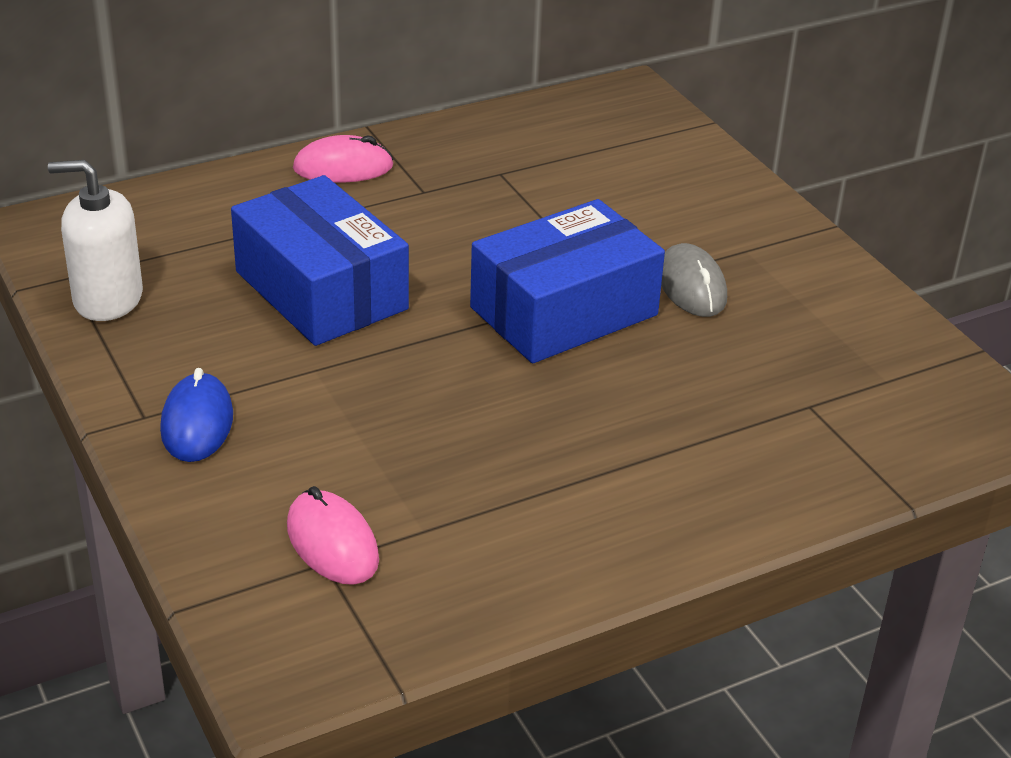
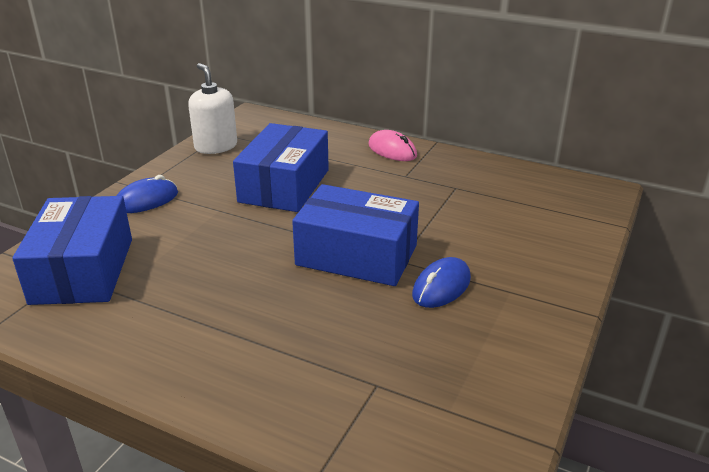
camera: 55 degrees right, 5 degrees down
pink mouse [287,486,379,585] -> blue box [12,196,132,305]
grey mouse [661,243,727,317] -> blue mouse [412,257,471,308]

